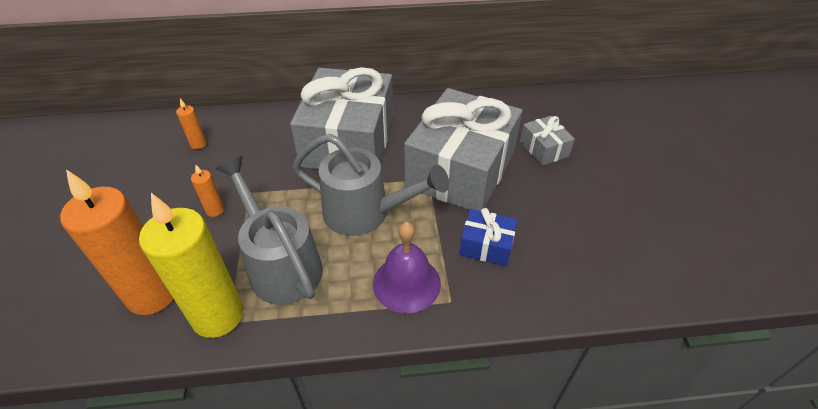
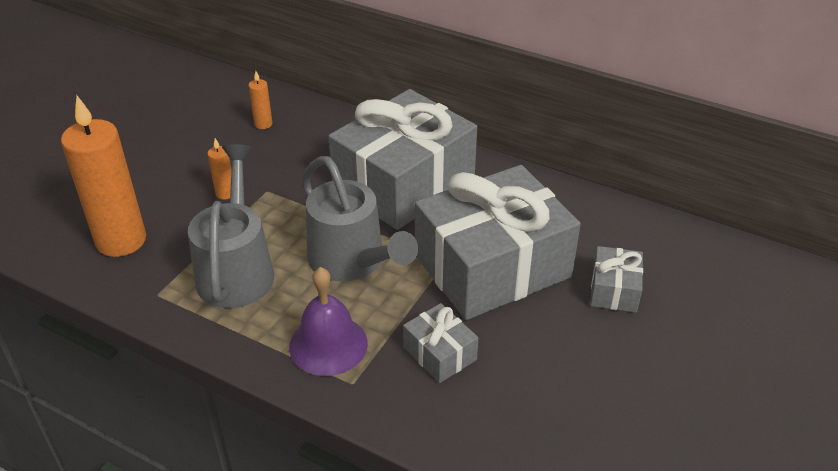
camera: 35 degrees right, 5 degrees down
yellow candle [139,193,243,338] -> none
blue gift [459,208,517,266] -> grey gift [403,303,478,383]

